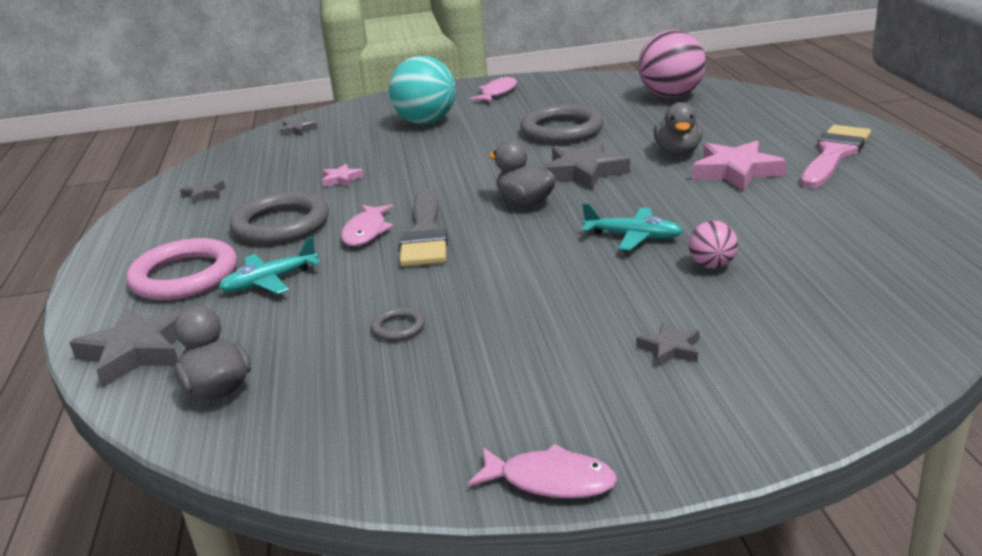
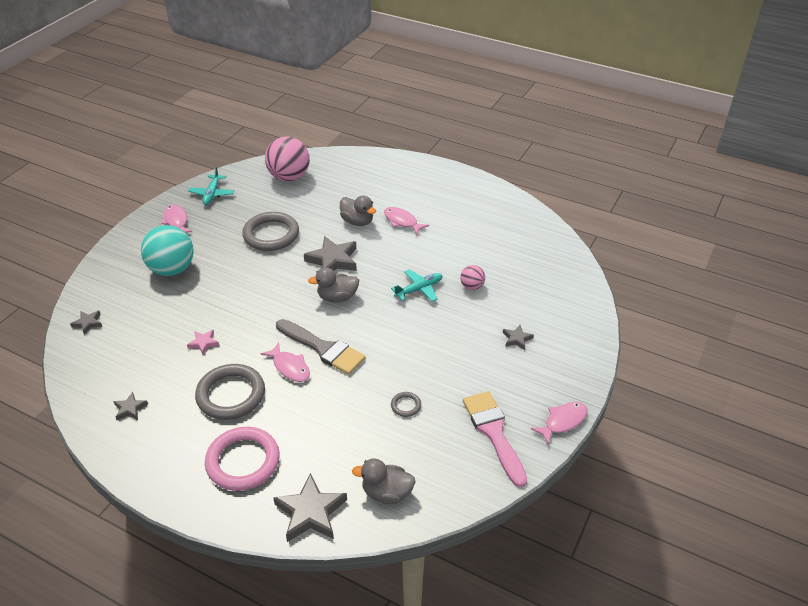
camera: 55 degrees left, 15 degrees up
turquoise plane [219,236,320,294] -> turquoise plane moved to [188,167,234,205]
pink star [692,141,786,191] -> pink fish [384,207,429,235]
pink brush [801,125,871,188] -> pink brush moved to [463,391,527,487]

